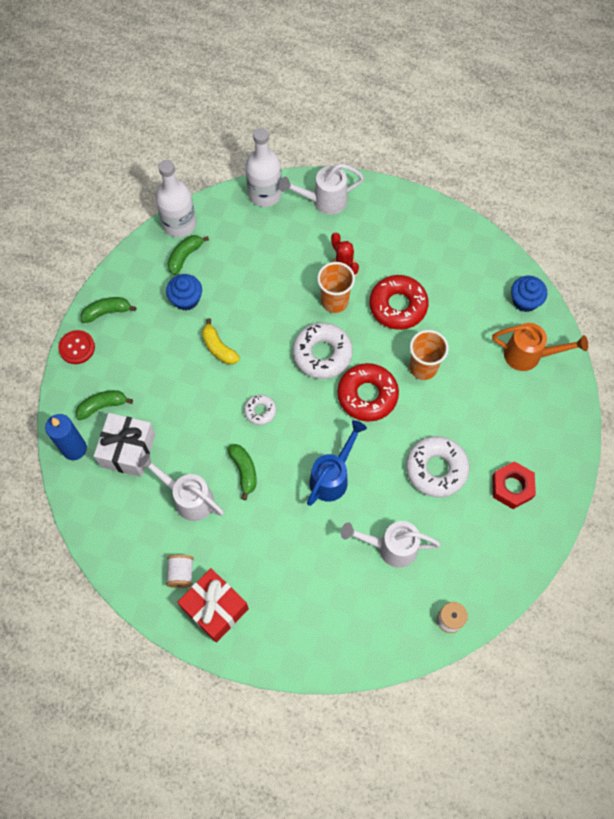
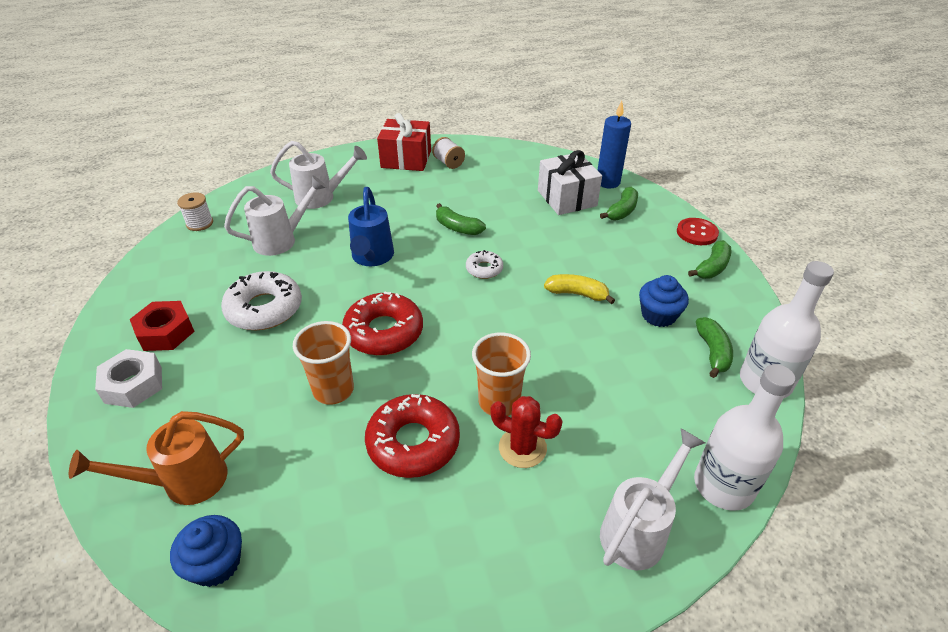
camera: 145 degrees right, 25 degrees down
white watering can [138,453,224,521] -> white watering can moved to [270,141,367,209]
white donut [293,322,353,379] -> none
none -> white nut [95,349,162,408]

